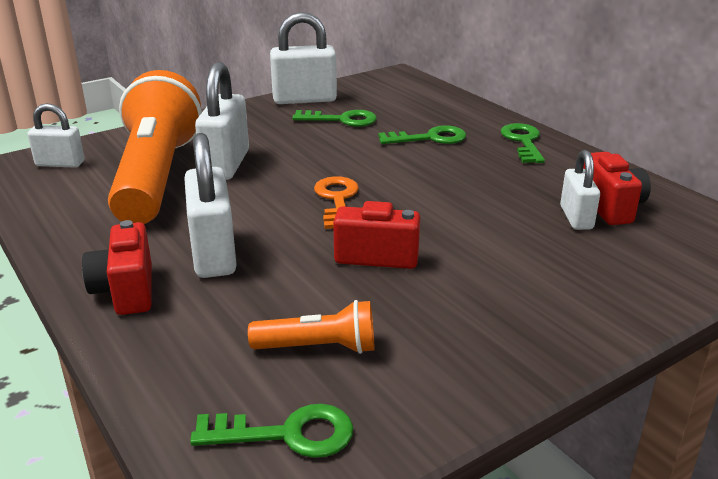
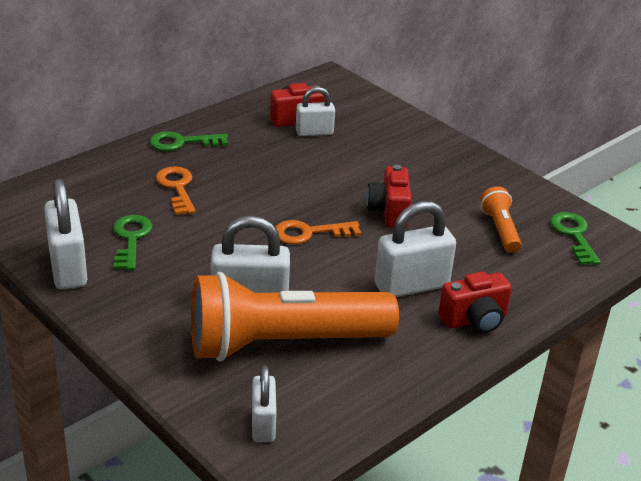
camera: 100 degrees left, 5 degrees up
green key [378,125,466,144] -> orange key [156,166,196,215]

